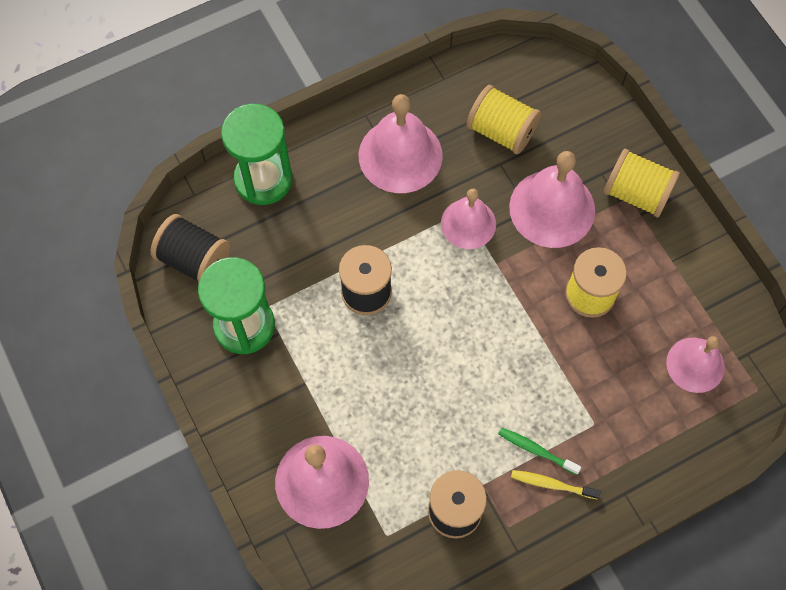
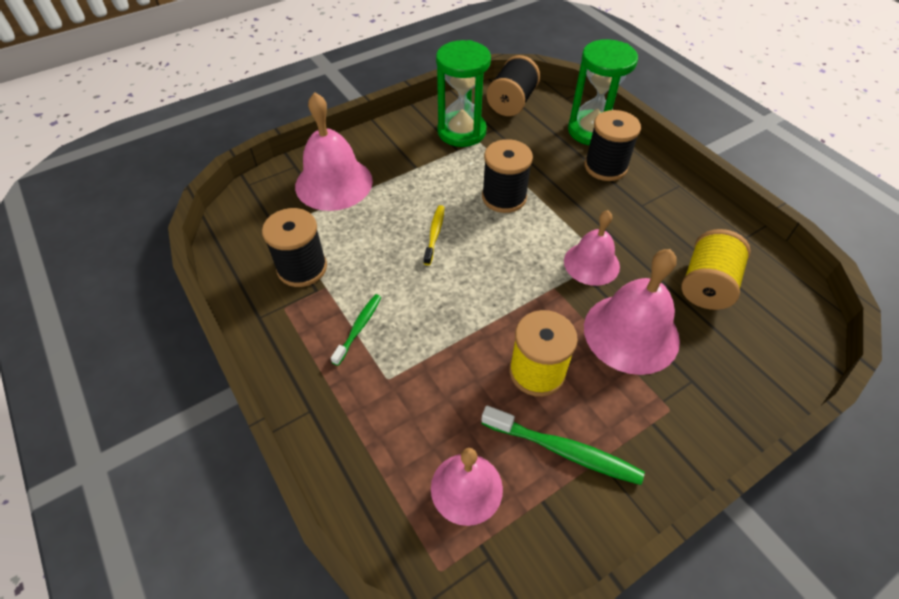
camera: 85 degrees right, 15 degrees down
pink bell [359,94,443,193] -> none
yellow toothbrush [511,470,601,499] -> yellow toothbrush moved to [424,205,444,265]
yellow spool [604,149,680,217] -> none
none -> green toothbrush [481,406,645,485]
none -> black spool [585,110,641,181]

